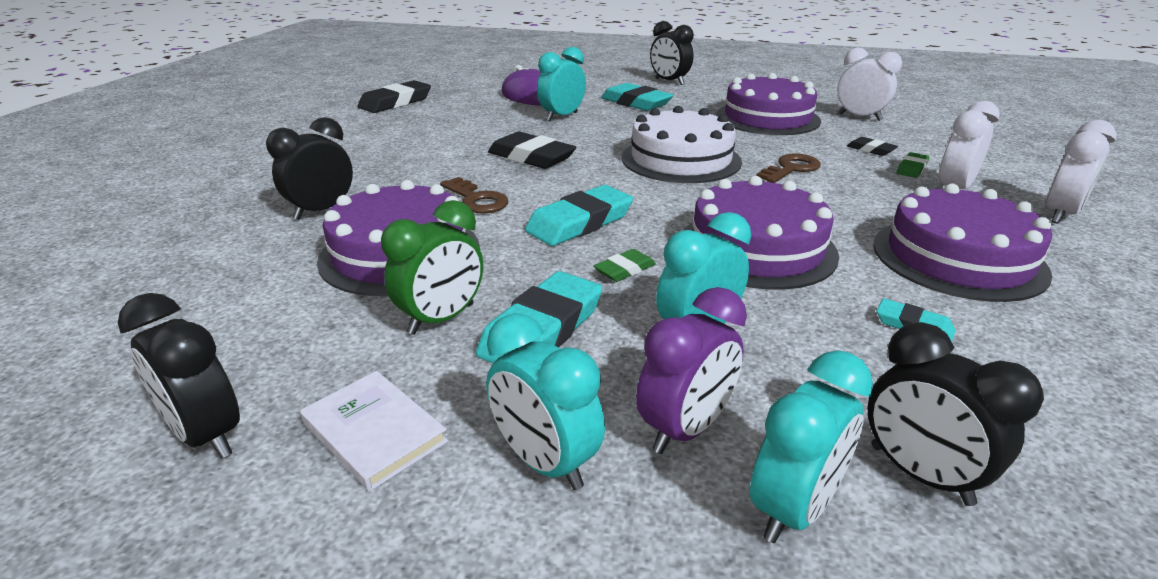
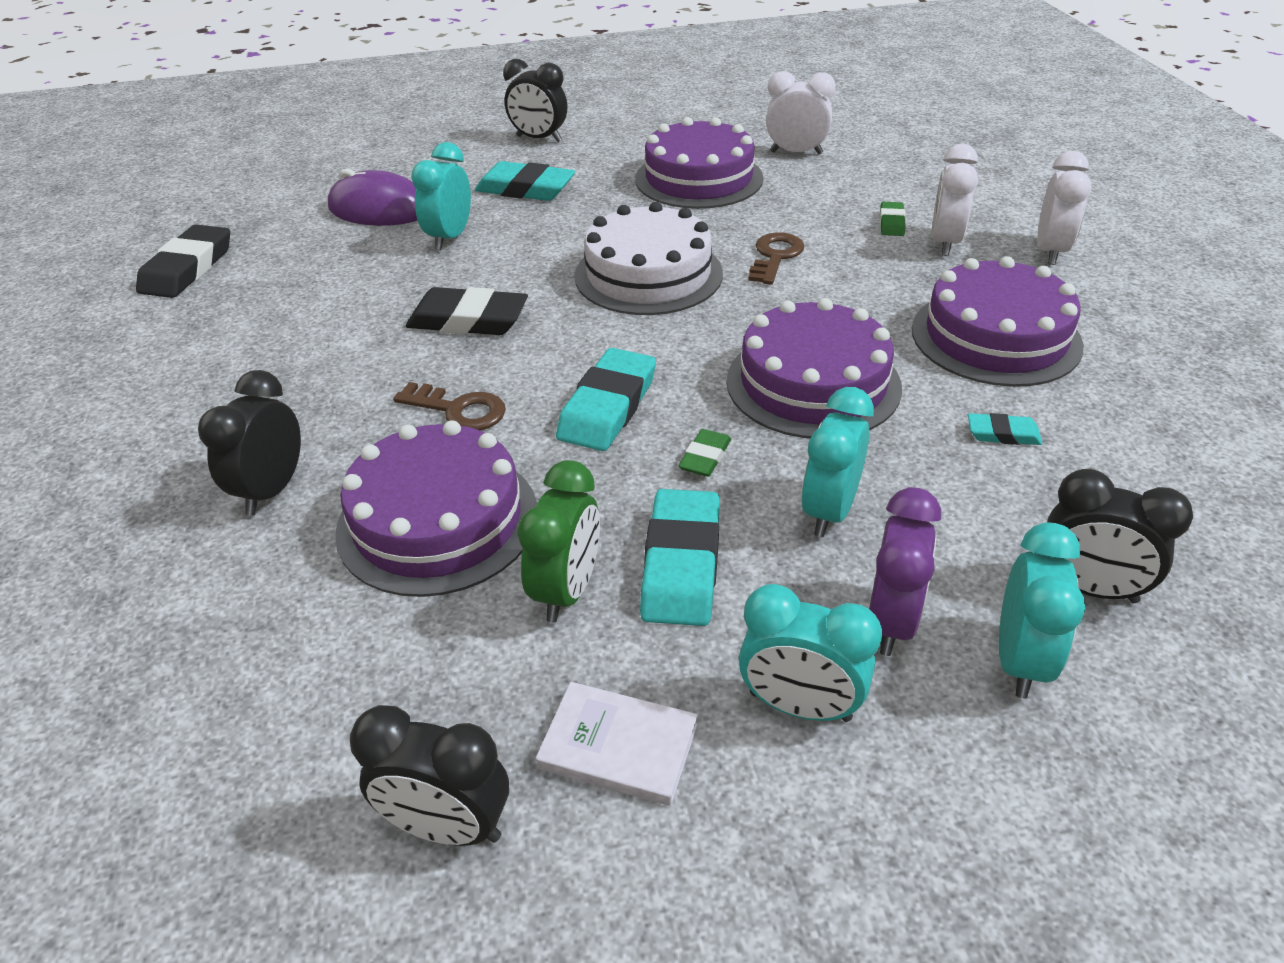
camera: 25 degrees left, 10 degrees up
black eraser [847,137,898,156] -> none

